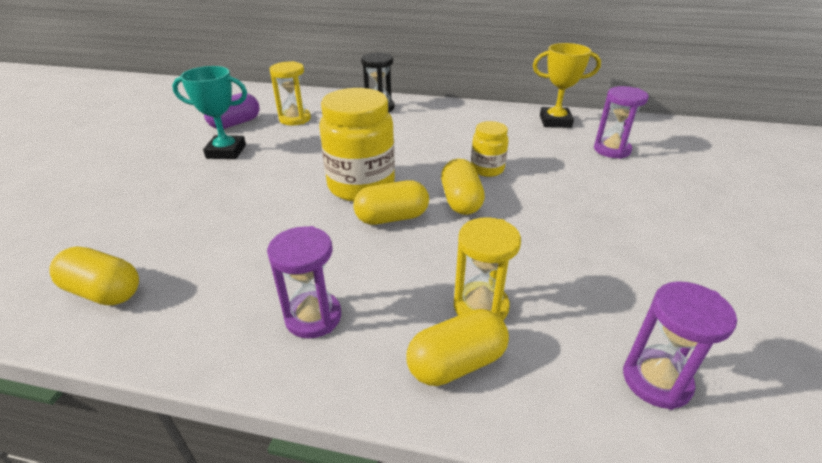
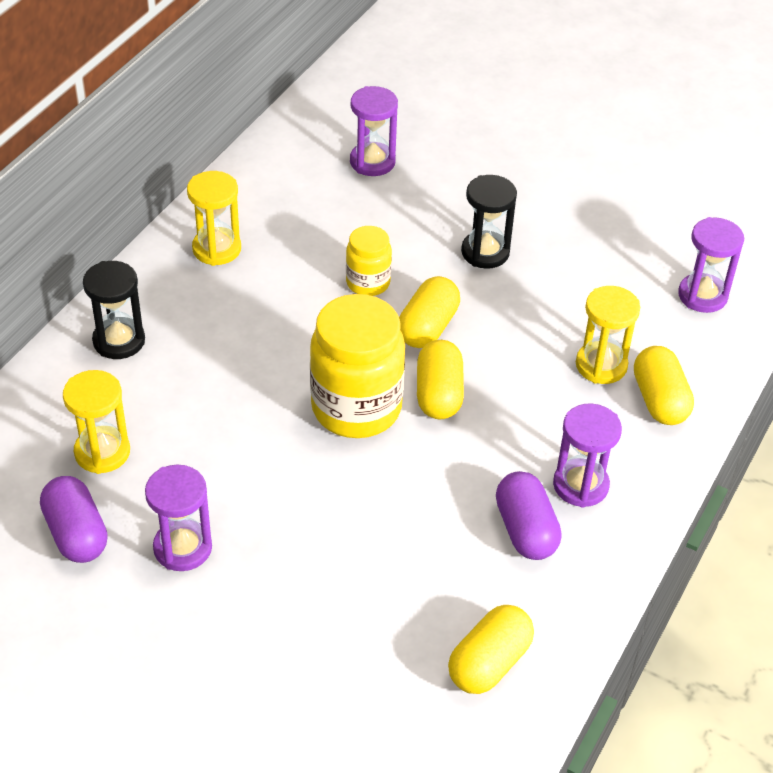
camera: 75 degrees left, 10 degrees up
turquoise trophy [172,66,247,159] -> purple hourglass [145,465,212,571]
yellow capsule [441,159,485,215] -> yellow capsule turned 75 degrees counterclockwise [399,276,460,348]
yellow trophy [533,43,601,128] -> none
none -> yellow hourglass [187,171,241,266]
none -> black hourglass [461,175,517,269]
none -> purple capsule [496,471,562,560]

